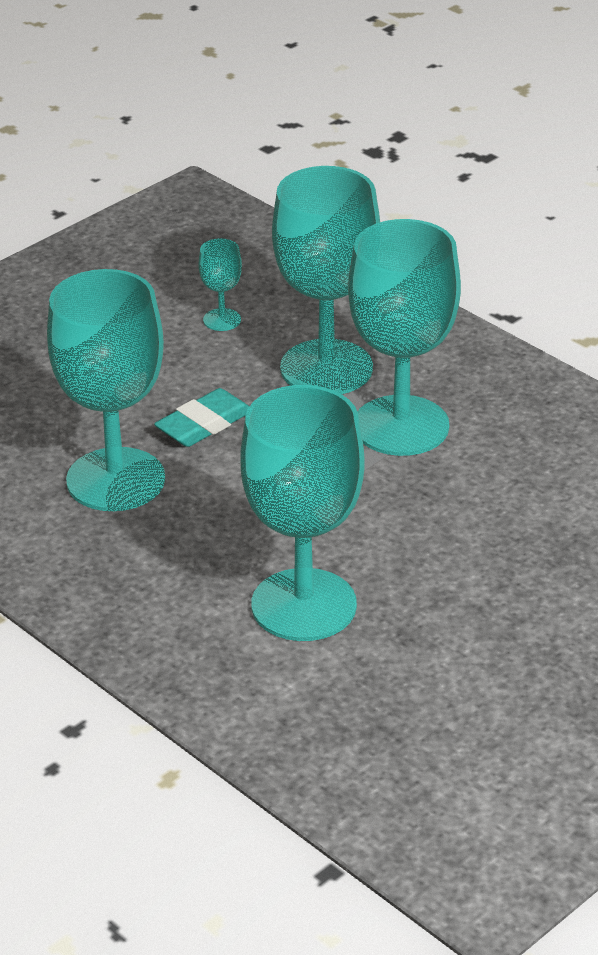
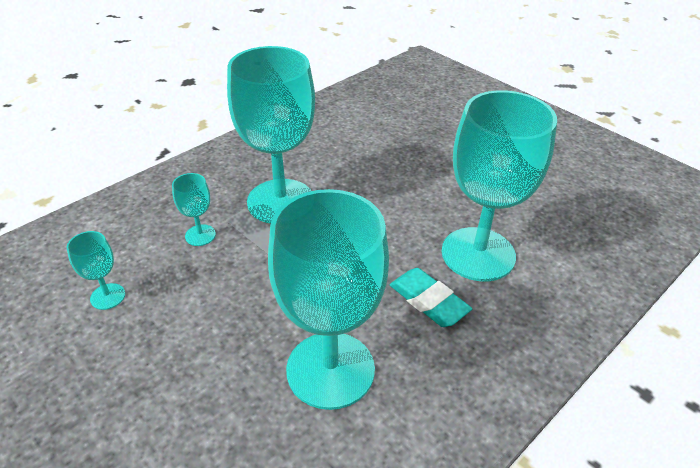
camera: 90 degrees left, 5 degrees up
turquoise eraser [154,388,249,447] -> turquoise eraser moved to [390,268,472,327]
turquoise goblet [272,166,380,394] -> turquoise goblet [172,173,216,246], size x0.42

